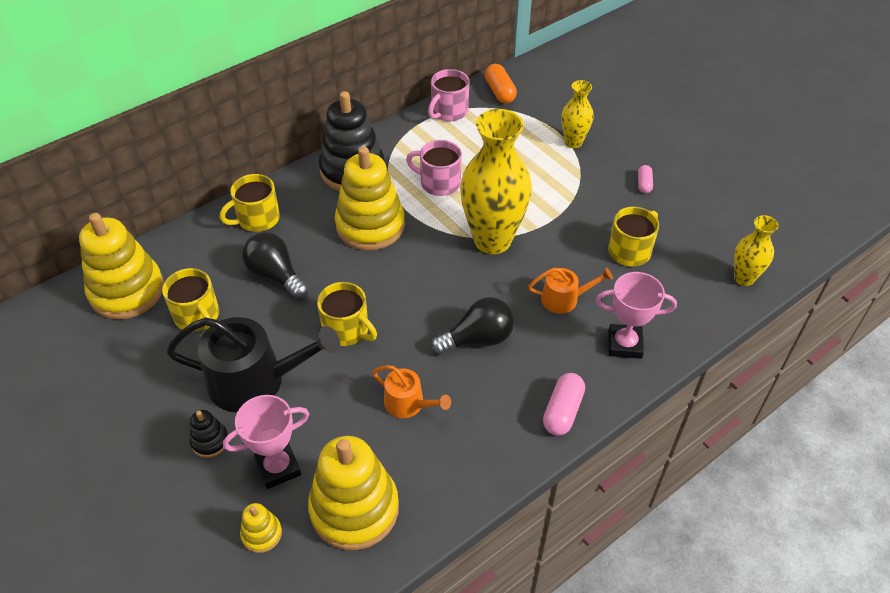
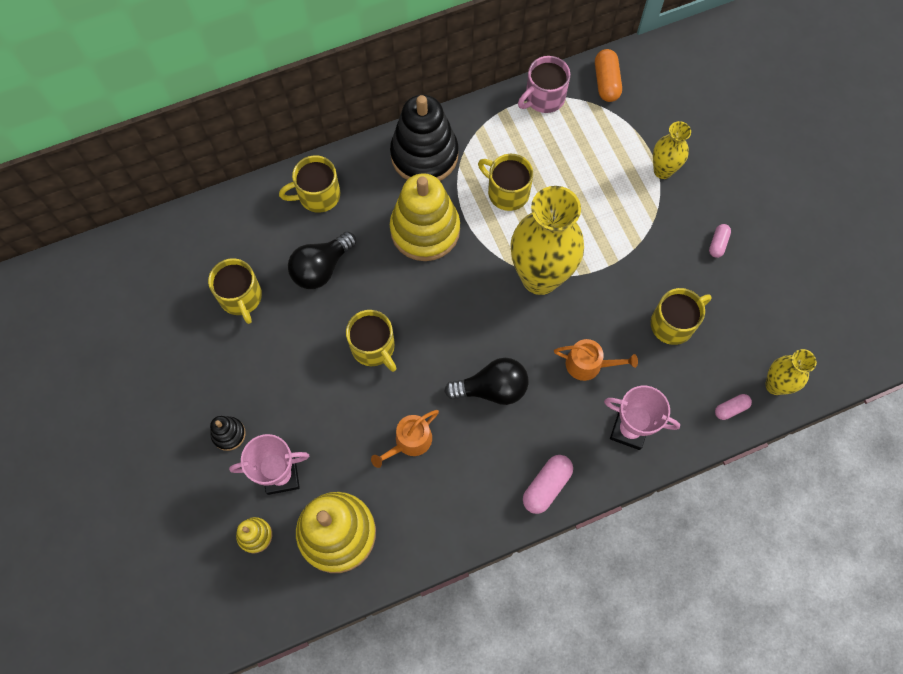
camera: 15 degrees right, 20 degrees up
yellow stacking toy [79,213,164,320] -> none
black watering can [166,317,340,413] -> none
black light bulb [242,232,309,299] -> black light bulb turned 105 degrees counterclockwise [288,231,356,289]
orange watering can [373,365,451,418] -> orange watering can turned 90 degrees clockwise [371,410,439,468]
pink mug [406,140,462,196] -> yellow mug [478,154,533,211]
none -> pink capsule [715,394,752,420]

